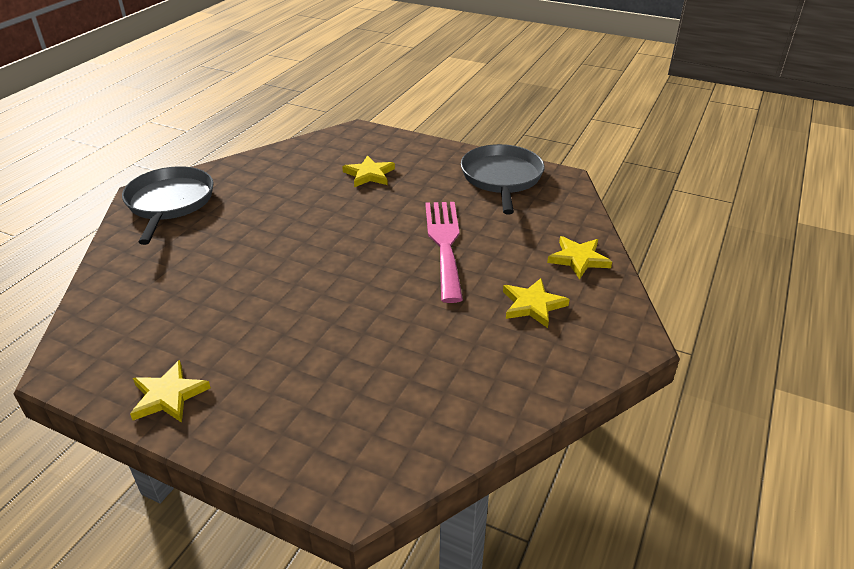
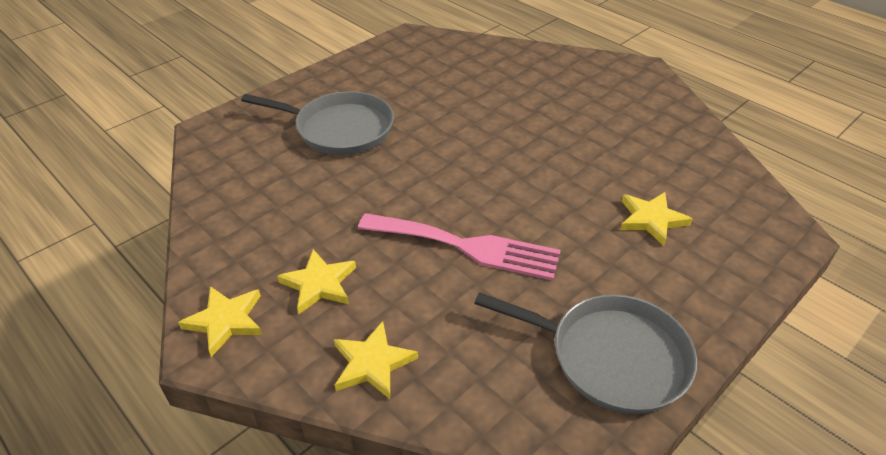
camera: 110 degrees right, 5 degrees up
grey pan [122,166,214,245] -> grey pan moved to [241,91,394,155]
yellow star [130,360,211,423] -> yellow star moved to [178,286,262,357]

